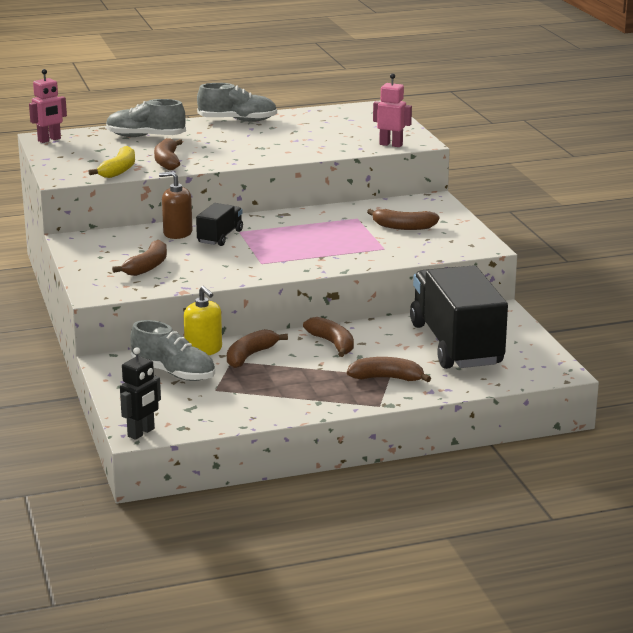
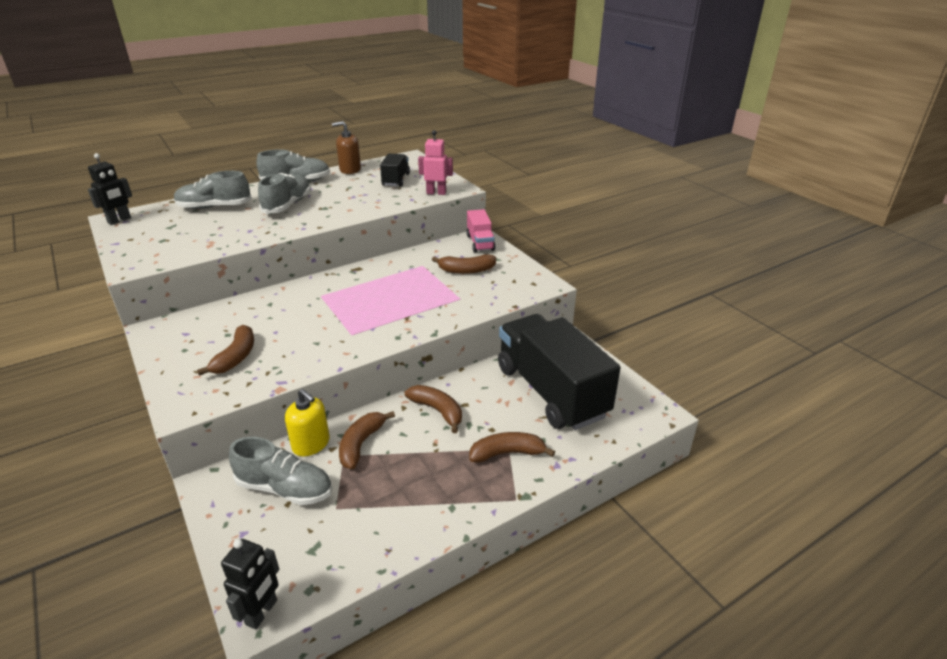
camera: 15 degrees left, 10 degrees up
pink robot [29,69,67,143] -> black robot [88,153,132,225]
yellow banana [88,146,135,178] -> none
brown banana [154,138,183,170] -> none
brown soap dispenser [159,171,193,239] -> brown soap dispenser moved to [332,121,361,174]
black truck [196,203,243,246] -> black truck moved to [380,154,410,187]
none -> grey shoe [258,173,311,214]
none -> pink truck [466,209,495,252]

